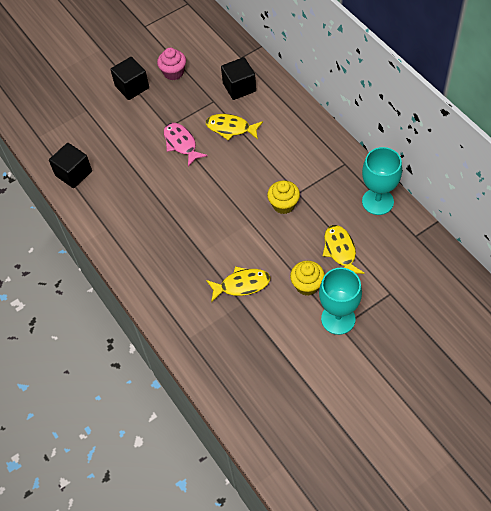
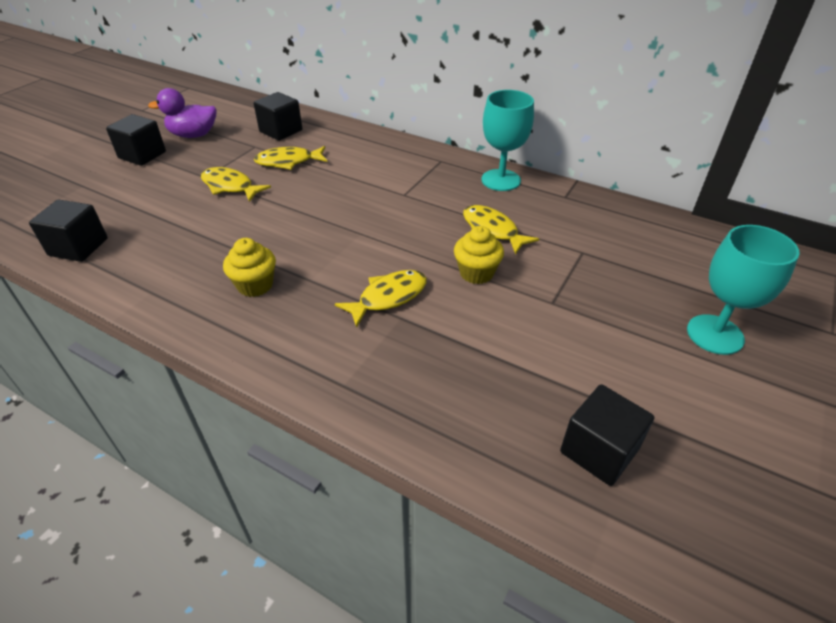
camera: 30 degrees left, 15 degrees down
pink cupcake [157,48,186,80] -> purple duck [148,88,216,138]
pink fish [164,123,208,167] -> yellow fish [201,167,271,202]
yellow cupcake [267,180,300,214] -> yellow cupcake moved to [223,238,276,297]
turquoise goblet [319,268,362,335] -> turquoise goblet moved to [687,225,800,355]
none -> black cube [560,384,654,486]

